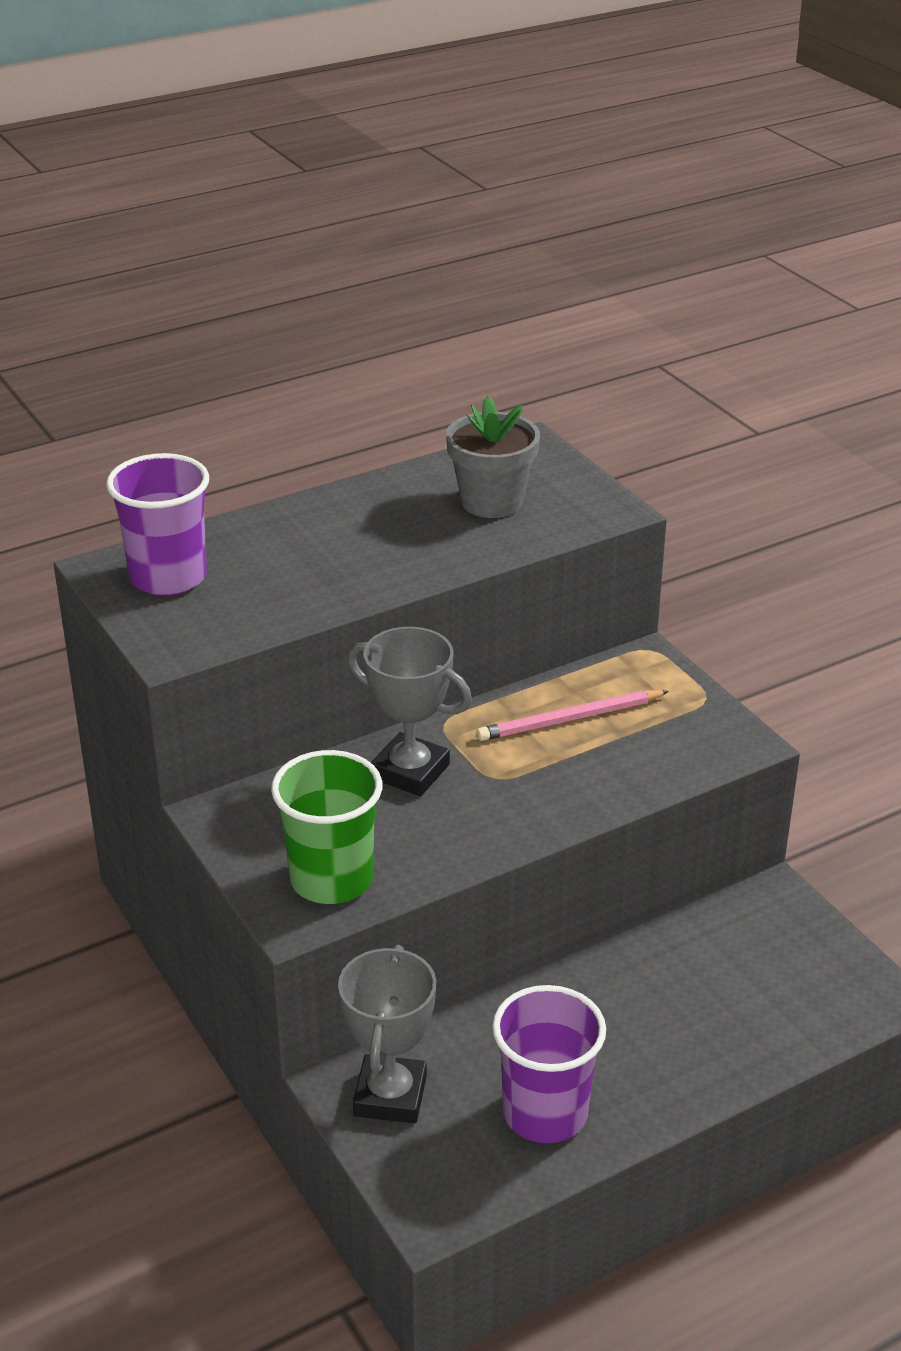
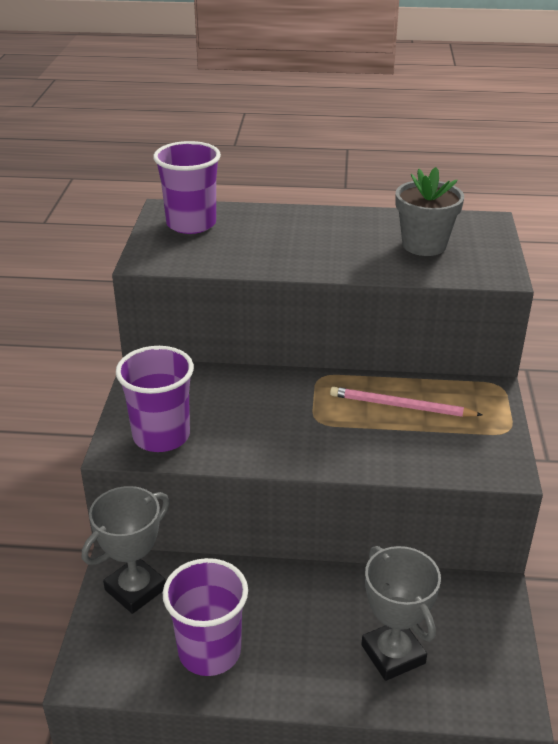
camera: 35 degrees right, 0 degrees up
green cup [271,750,382,904] -> purple cup [116,346,194,452]
grey trophy [348,627,472,796] -> grey trophy moved to [361,546,441,681]

